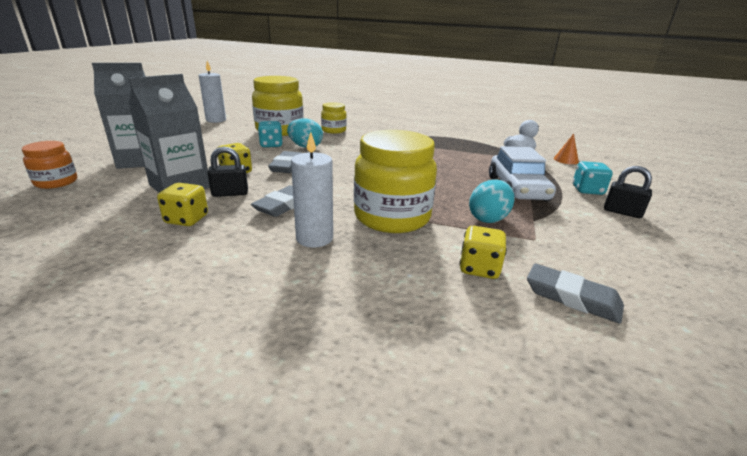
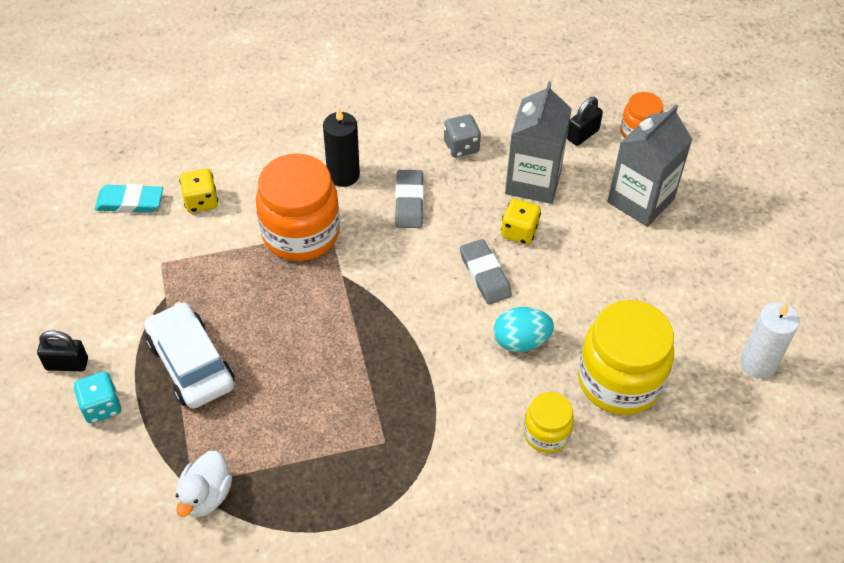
camera: 150 degrees right, 25 degrees up
yellow dice [157,183,208,226] -> grey dice [444,115,481,158]
black padlock [208,147,248,197] -> black padlock moved to [567,97,603,146]
turquoise dice [258,121,283,148] -> none
white candle [291,132,333,248] -> black candle [323,108,360,187]
yellow jar [354,130,437,233] -> orange jar [256,153,340,261]
turquoise egg [469,179,514,223] -> none
grey eraser [527,264,624,324] -> turquoise eraser [95,184,163,213]
orange cone [554,134,579,164] -> none

